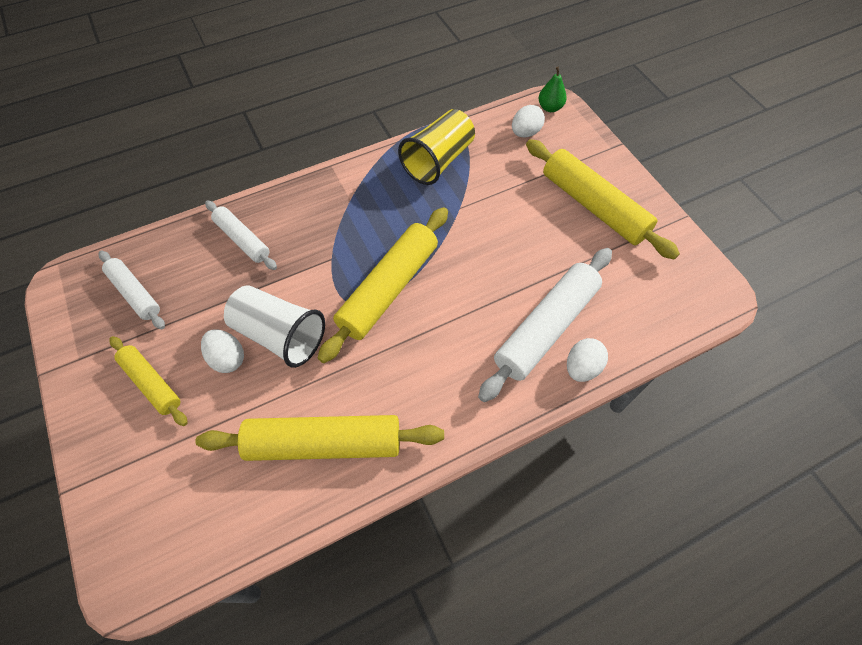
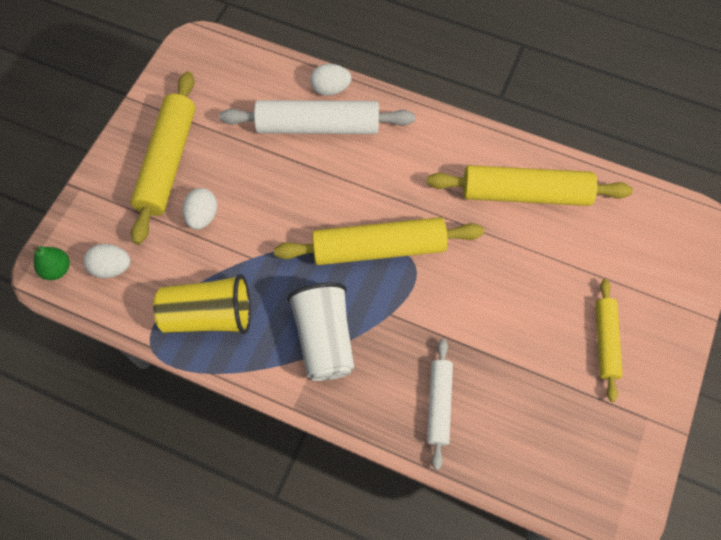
camera: 130 degrees left, 5 degrees up
white rolling pin [99,251,165,329] -> none
yellow rolling pin [195,415,444,461] -> yellow rolling pin turned 45 degrees counterclockwise [427,165,633,206]
white egg [201,329,244,373] -> white egg moved to [182,188,217,230]
white cup [224,285,325,368] -> white cup moved to [287,282,354,381]

